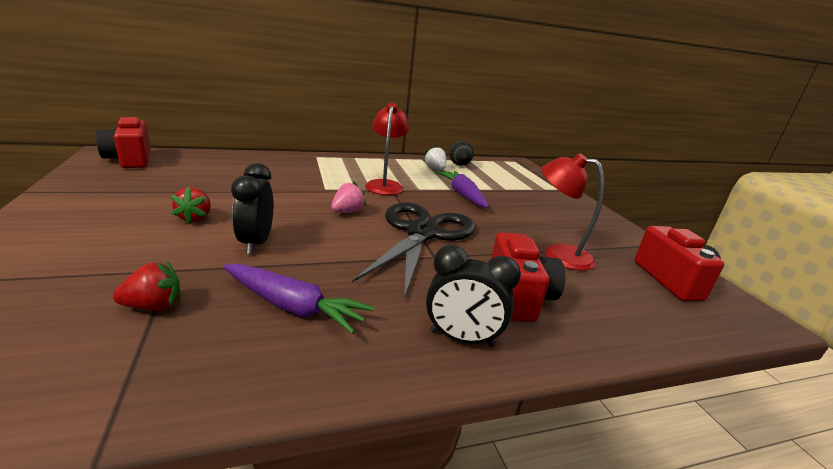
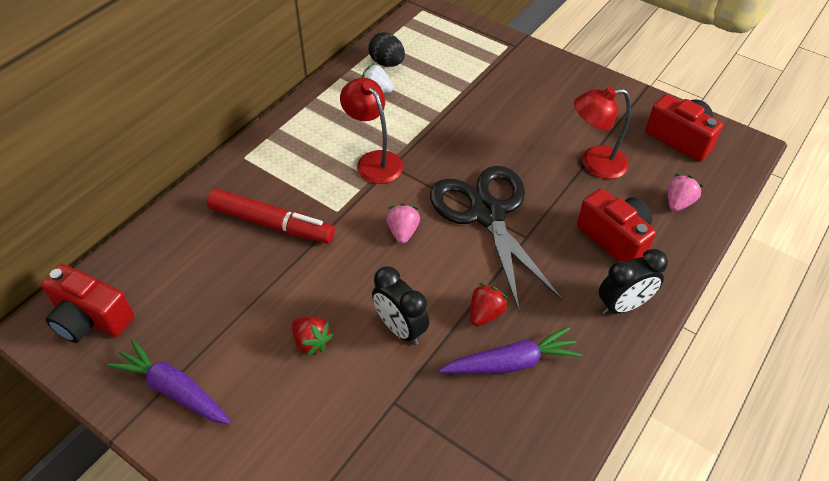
camera: 35 degrees left, 25 degrees up
red strawberry [113,261,180,311] -> red strawberry moved to [470,283,508,326]
purple carrot [436,171,489,208] -> purple carrot moved to [107,339,231,425]
none -> red marker [207,189,335,244]
none -> pink strawberry [668,174,704,211]

